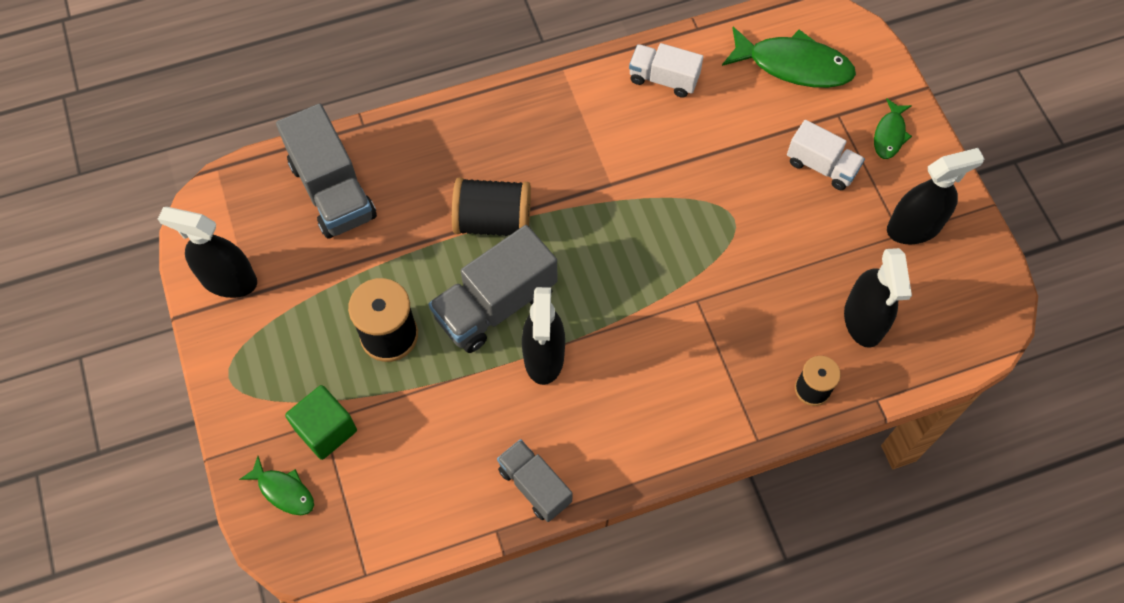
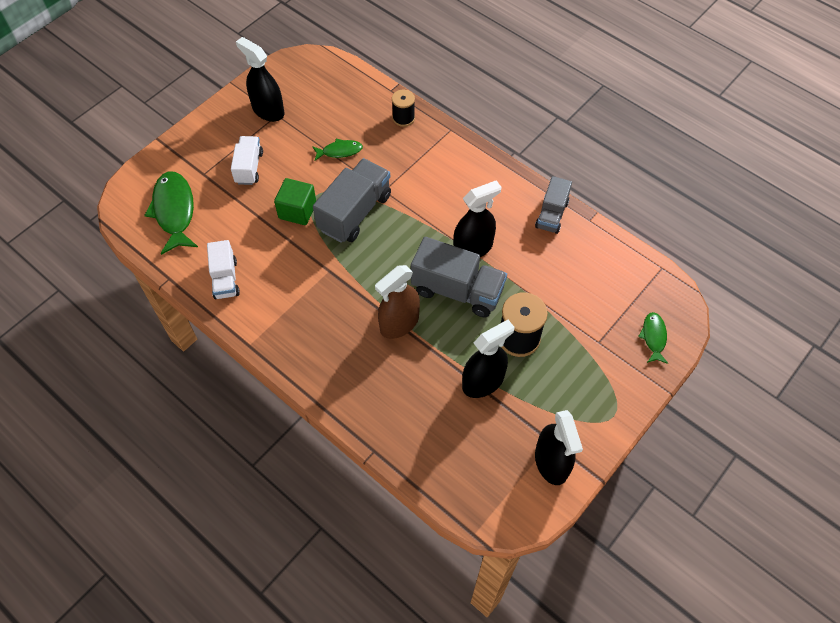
camera: 120 degrees left, 5 degrees down
grey truck [276,103,377,239] -> grey truck moved to [313,158,391,243]
green cube [285,385,357,460] -> green cube moved to [274,178,316,225]
black spool [452,178,531,236] -> brown spray bottle [375,265,420,339]
black spray bottle [844,248,912,348] -> black spray bottle moved to [462,320,515,398]
green fish [874,98,912,159] -> green fish moved to [312,138,363,161]

